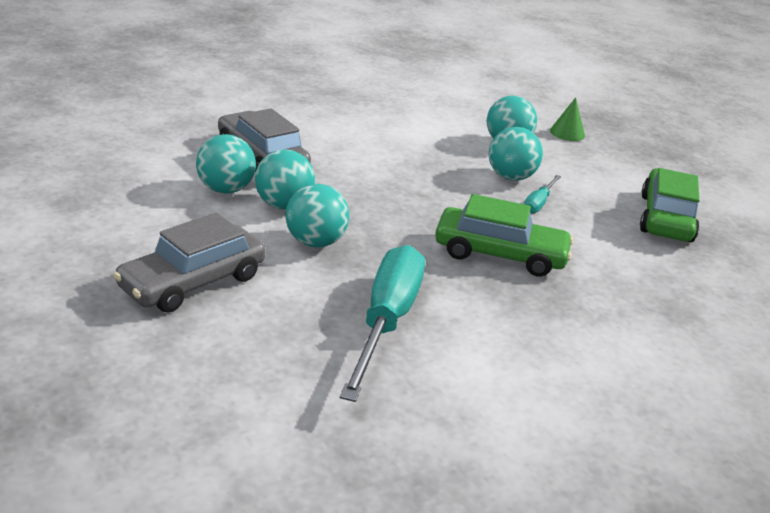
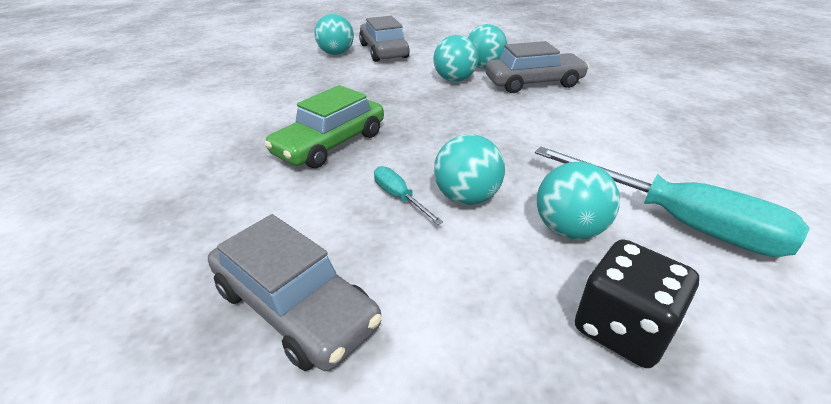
camera: 120 degrees right, 5 degrees up
turquoise ball [285,184,349,247] -> turquoise ball moved to [314,14,354,55]
turquoise screwdriver [340,245,425,402] -> turquoise screwdriver moved to [535,147,810,257]
green cone [550,97,585,141] -> black dice [575,239,699,368]
green car [640,168,700,242] -> grey car [208,214,382,371]

